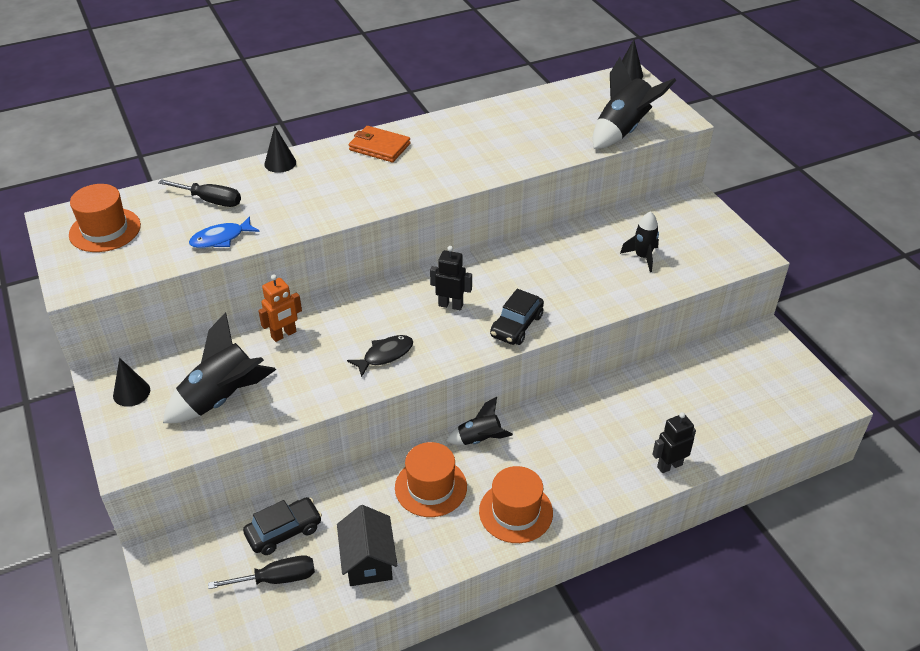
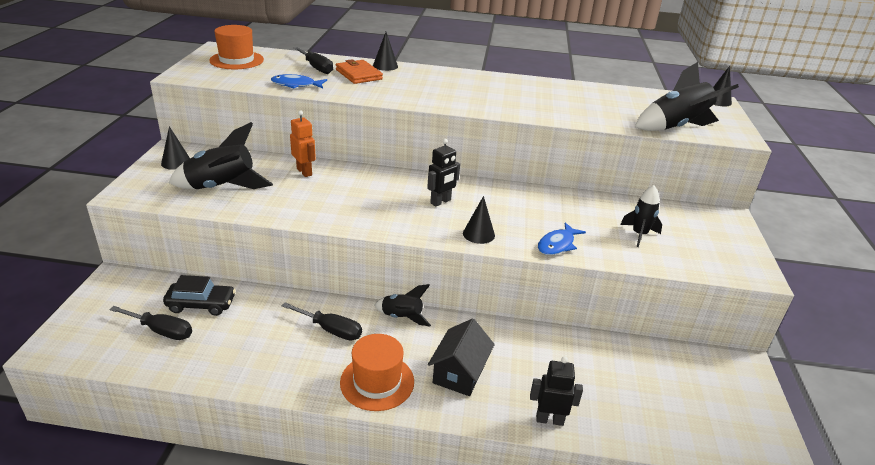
camera: 30 degrees right, 10 degrees down
orange robot [258,274,302,342] -> orange robot turned 120 degrees counterclockwise [290,110,316,177]
black house [337,505,397,586] -> black house moved to [428,319,495,396]
black fish [347,335,413,377] -> none
orange wallet [349,126,411,162] -> orange wallet moved to [336,59,383,84]
orange hat [395,442,467,517] -> black screwdriver [282,302,362,341]
black robot [430,246,472,310] -> black robot turned 90 degrees clockwise [427,139,460,207]
black car [490,289,544,345] -> black cone [463,196,495,244]
none -> blue fish [538,222,586,255]

